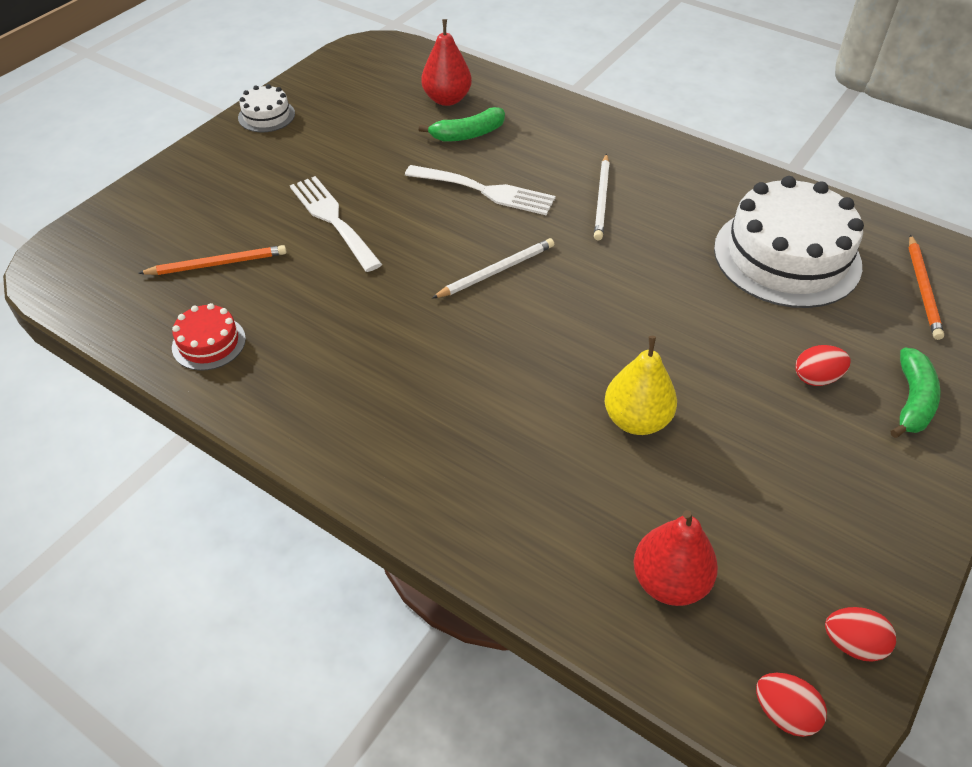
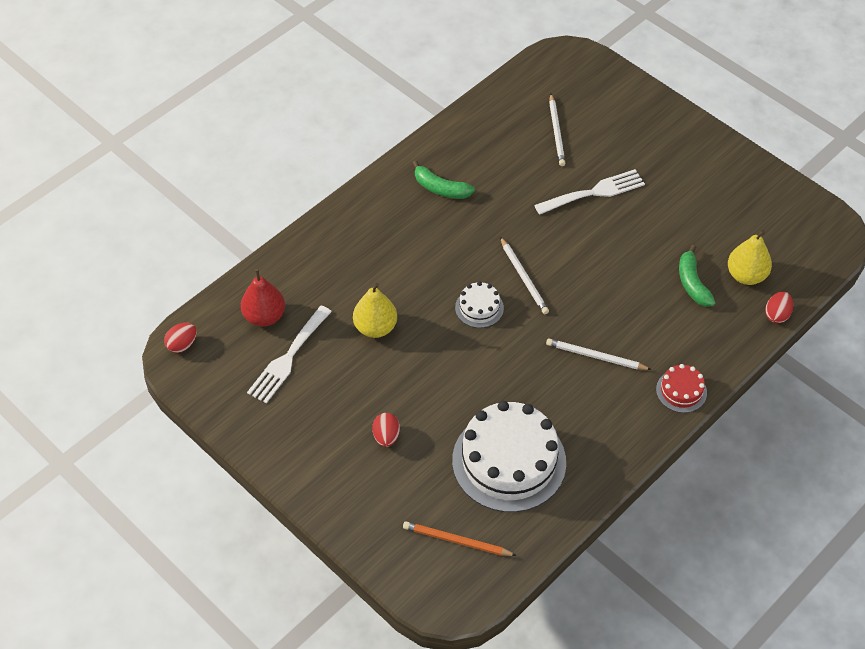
camera: 100 degrees right, 5 degrees up
orange pencil [138,245,286,275] -> white pencil [549,94,566,166]
red cake [172,303,246,371] -> red cake moved to [656,364,707,413]
white cake [238,84,295,132] -> white cake moved to [455,281,504,328]
white fork [405,165,556,215] -> white fork moved to [247,305,332,404]
red pear [421,19,472,106] -> yellow pear [728,230,772,285]
red egg [825,607,896,662] -> red egg moved to [765,291,793,323]
green banana [891,347,940,438] -> green banana moved to [412,160,475,199]

